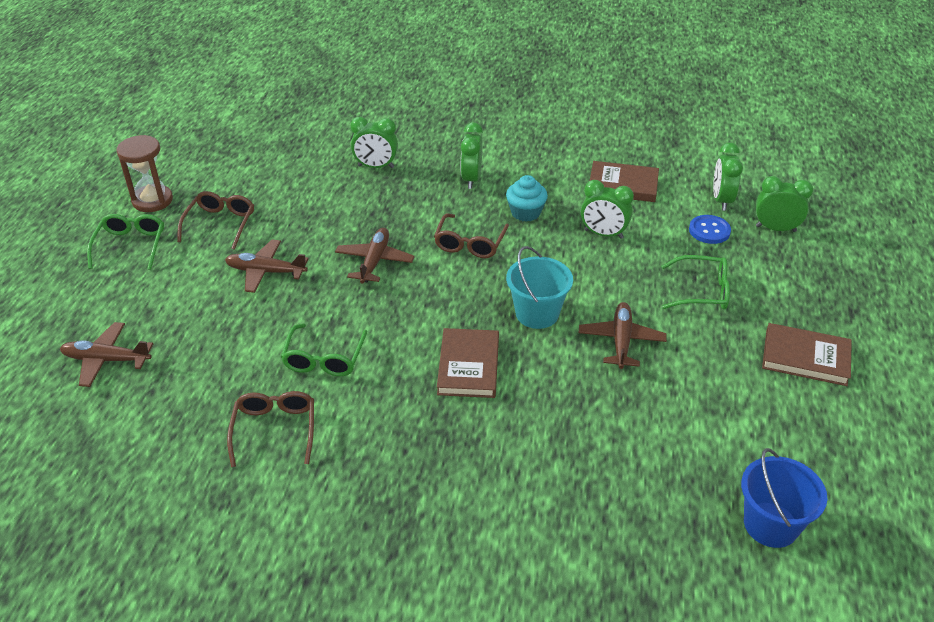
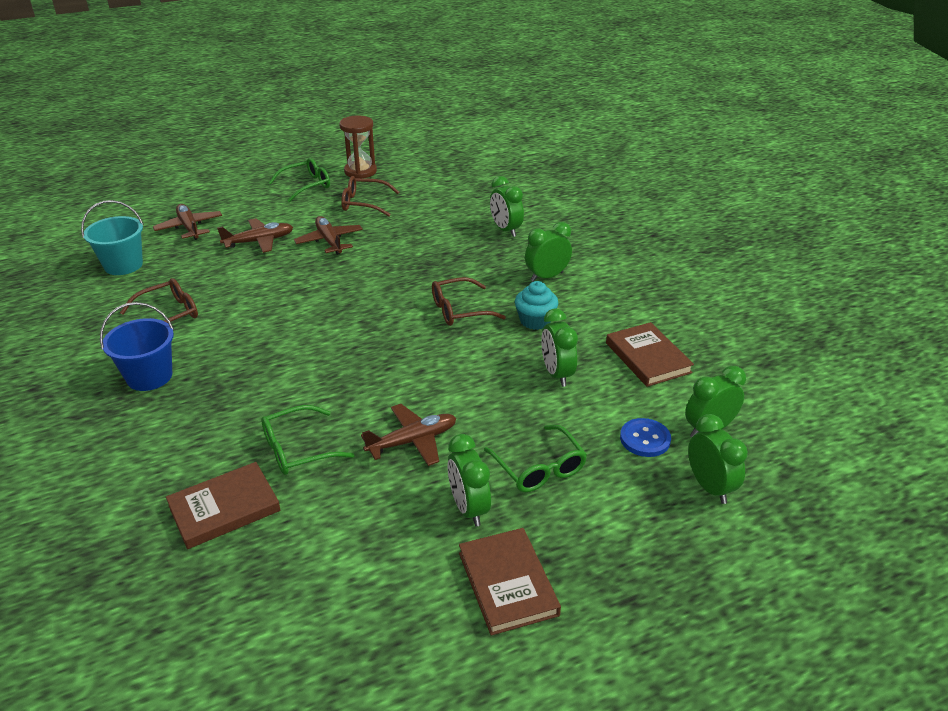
camera: 55 degrees right, 5 degrees down
brown glasses [177,191,254,250] -> brown glasses turned 150 degrees counterclockwise [341,176,399,216]
green glasses [281,324,367,376] -> green glasses moved to [261,405,355,475]
brown plane [335,228,415,283] -> brown plane moved to [217,218,293,253]
brown book [437,328,499,398] -> brown book moved to [166,462,281,549]
turquoise bucket [506,246,573,329] -> turquoise bucket moved to [81,200,144,275]
blue bucket [741,448,827,548] -> blue bucket moved to [100,302,174,391]
none -> green clock [447,434,491,526]

